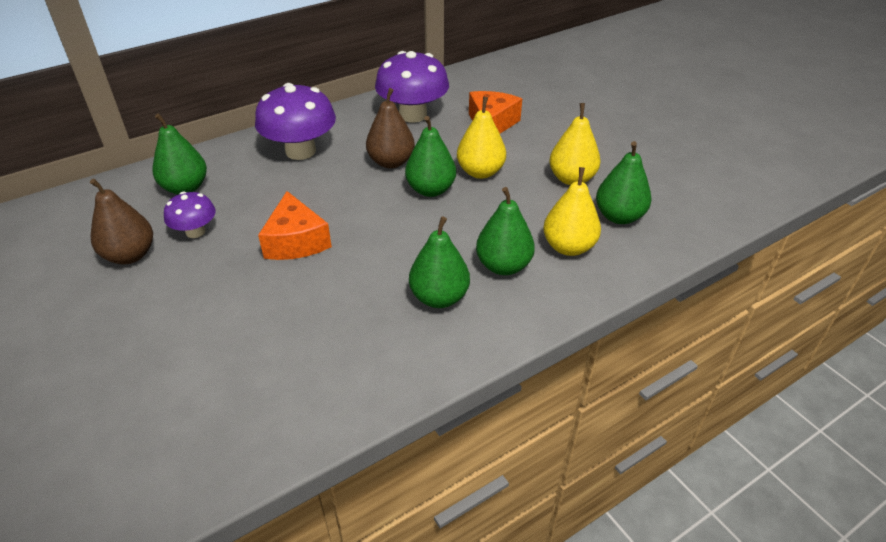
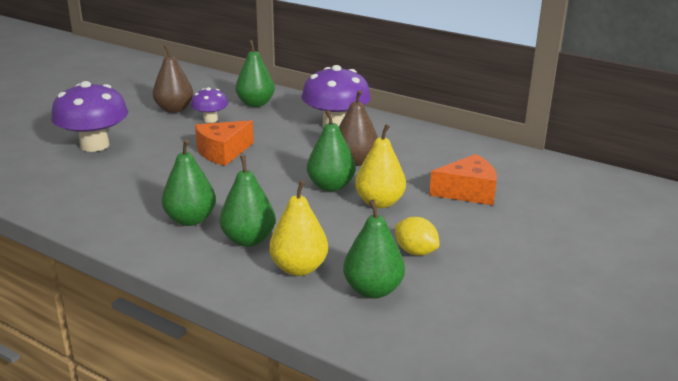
camera: 65 degrees right, 15 degrees down
purple mushroom [375,51,449,123] -> purple mushroom moved to [51,81,128,152]
yellow pear [549,103,601,185] -> yellow lemon [395,217,440,256]

